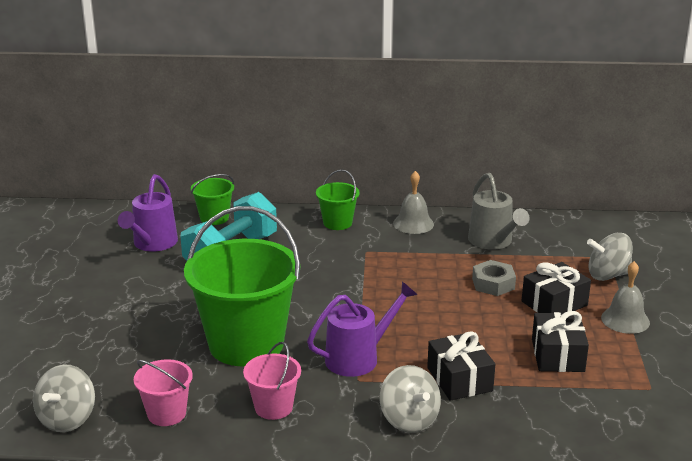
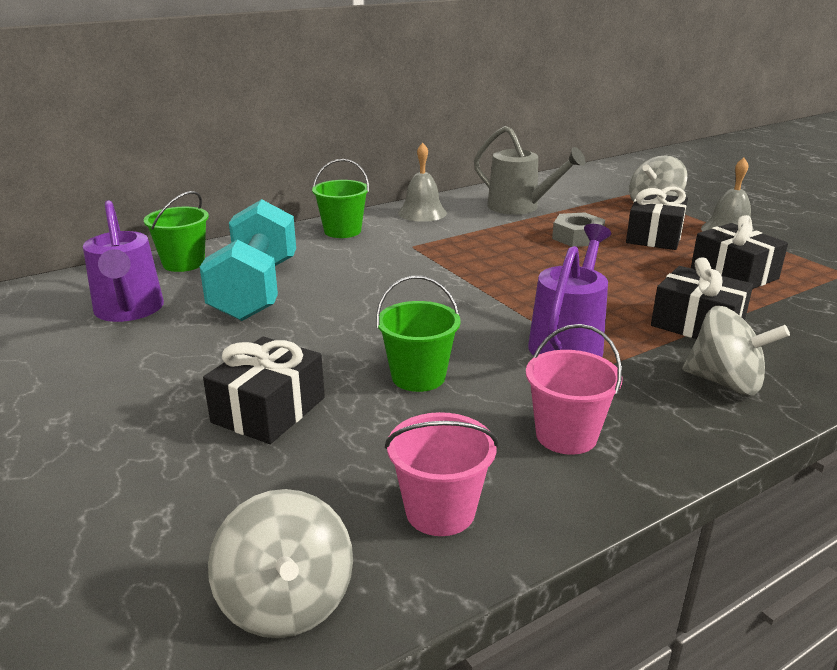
camera: 35 degrees left, 0 degrees up
green bucket [184,206,300,366] -> green bucket [376,276,461,392], size x0.47
none -> black gift [203,337,325,444]

